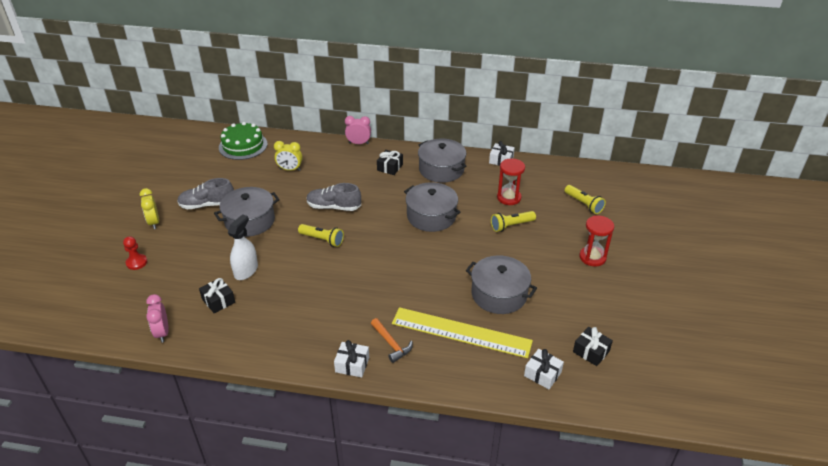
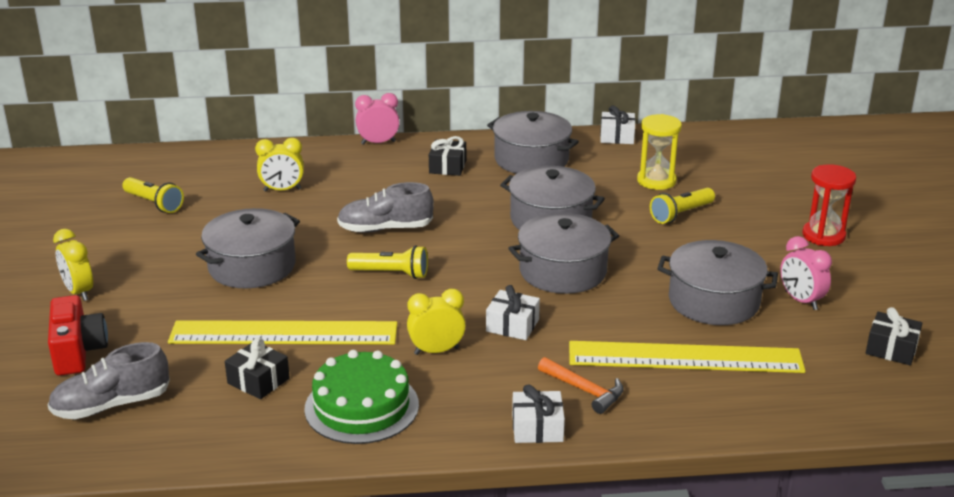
camera: 15 degrees left, 10 degrees down
red pawn [123,236,147,270] -> red camera [48,295,108,376]
pink clock [146,294,169,343] -> pink clock moved to [780,236,832,310]
grey shoe [177,178,234,209] -> grey shoe moved to [47,342,170,419]
green cake [219,122,268,160] -> green cake moved to [304,350,419,444]
white spray bottle [228,214,258,280] -> yellow ruler [168,320,397,344]
red hourglass [497,158,525,205] -> yellow hourglass [637,114,682,190]
white gift [524,349,564,389] -> white gift moved to [486,285,540,340]
yellow flashlight [564,185,606,214] -> yellow flashlight moved to [122,177,184,213]
none -> yellow clock [407,289,466,355]
none -> grey pot [508,213,619,294]

